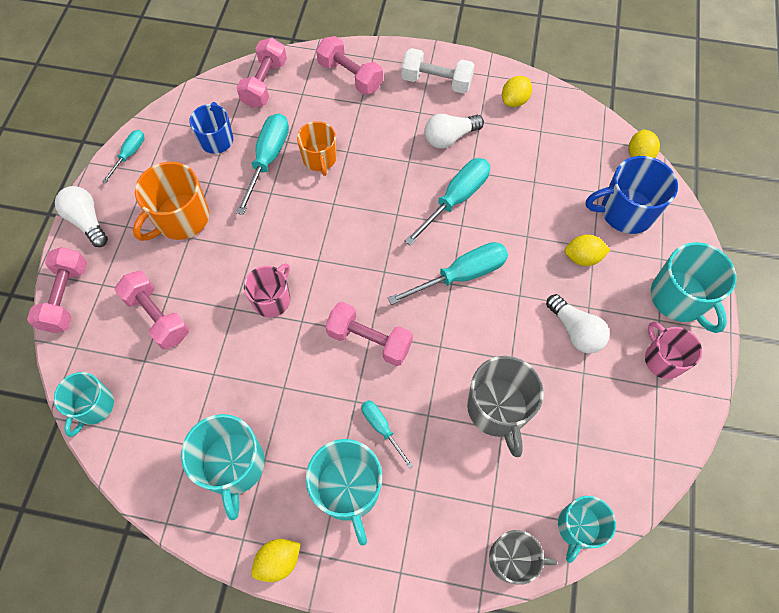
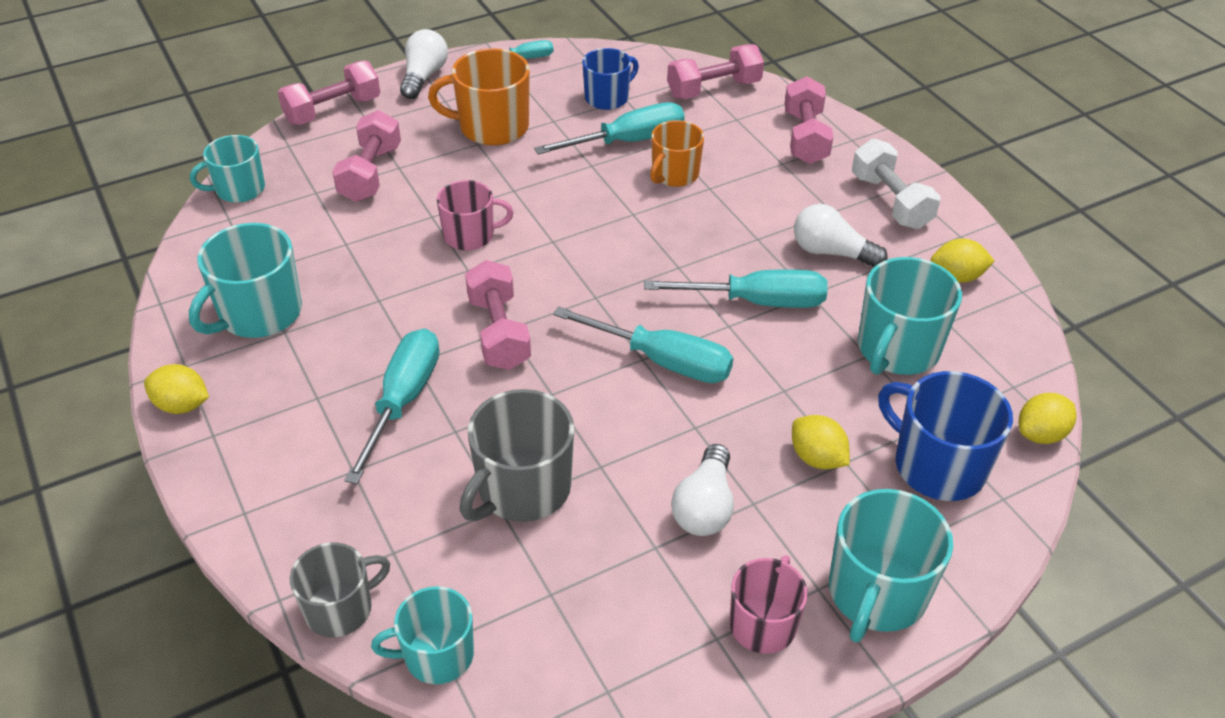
camera: 50 degrees right, 20 degrees down
turquoise mug [306,439,382,546] -> turquoise mug moved to [858,257,962,375]
turquoise screwdriver [361,400,414,469] -> turquoise screwdriver [344,329,440,484], size x1.78
grey mug [489,530,557,585] -> grey mug turned 90 degrees counterclockwise [290,542,390,637]

